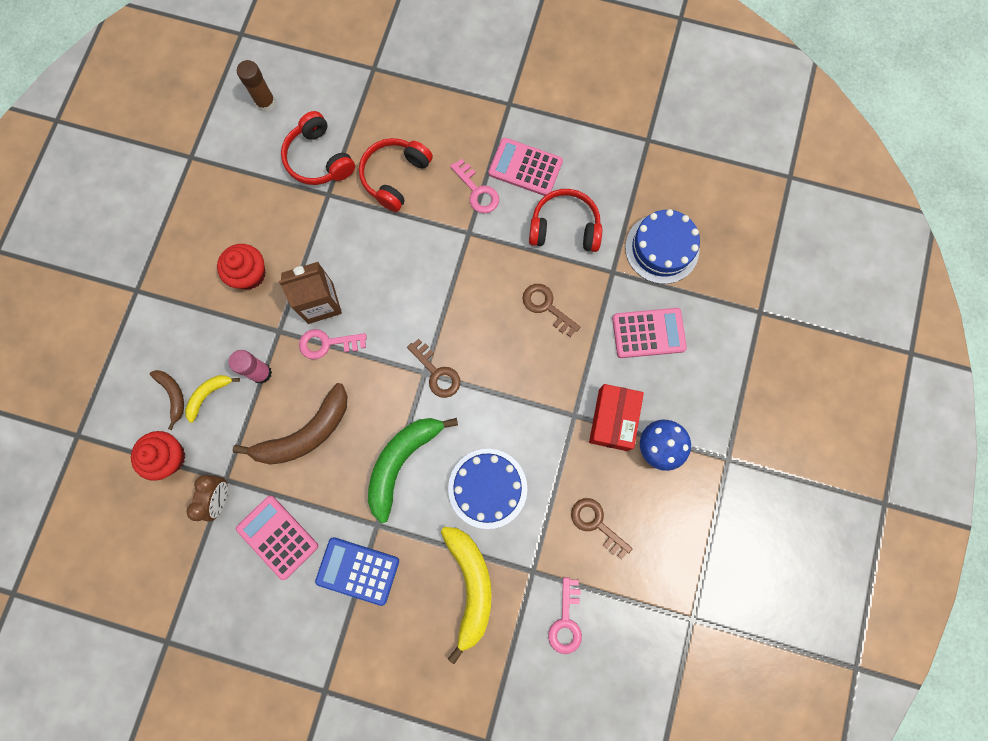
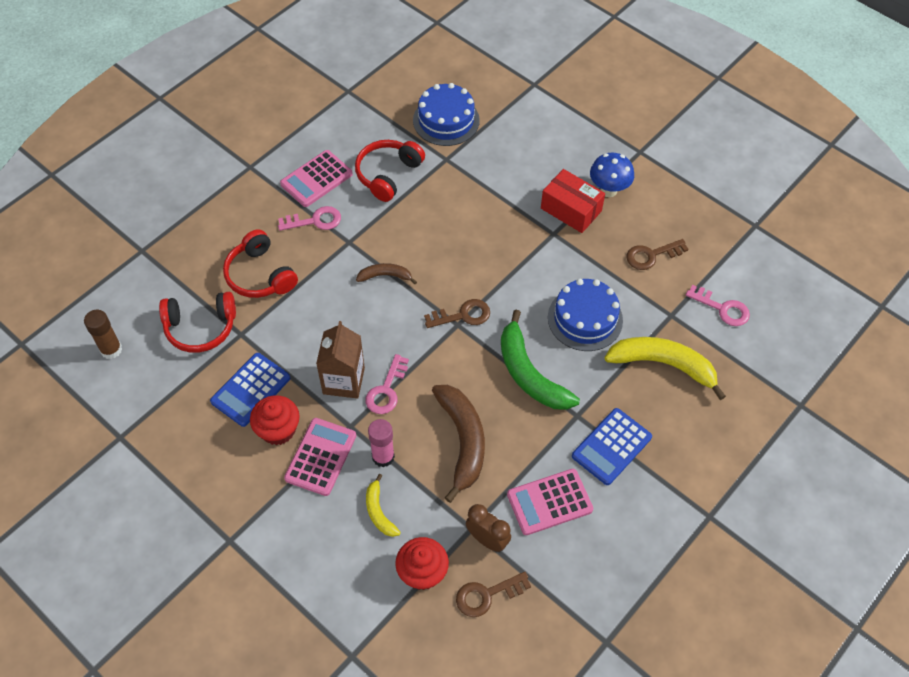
camera: 65 degrees left, 20 degrees down
brown banana [150,370,184,430] -> brown banana moved to [356,263,417,284]
brown key [523,284,580,337] -> brown key moved to [456,572,531,617]
pink calculator [612,308,687,358] -> pink calculator moved to [284,418,356,496]
none -> blue calculator [210,353,290,427]

